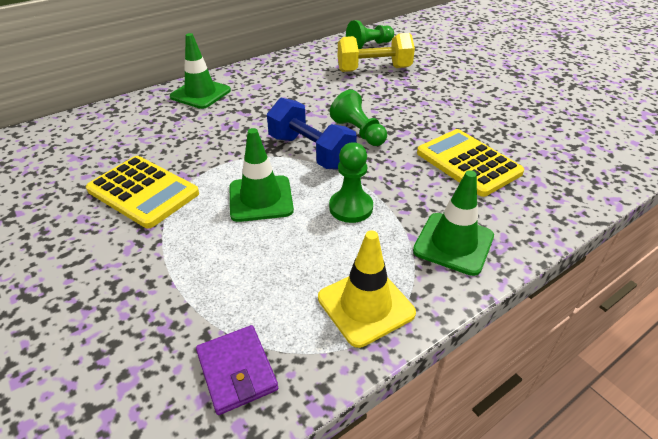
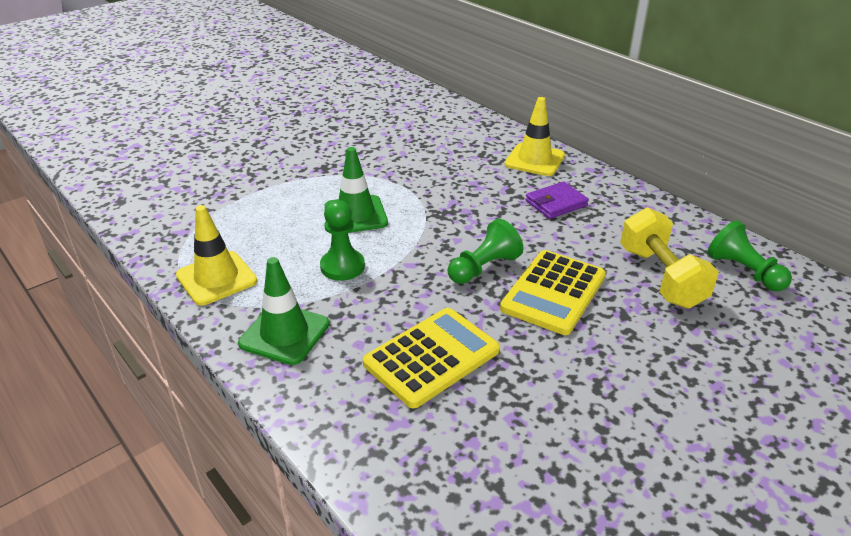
camera: 85 degrees right, 5 degrees down
yellow calculator [86,156,199,228] -> yellow calculator moved to [500,250,606,335]
green traffic cone [170,33,231,109] -> yellow traffic cone [505,97,565,176]
purple wallet [196,325,278,415] -> purple wallet moved to [525,181,589,219]
blue dumbbell [267,98,357,170] -> none

